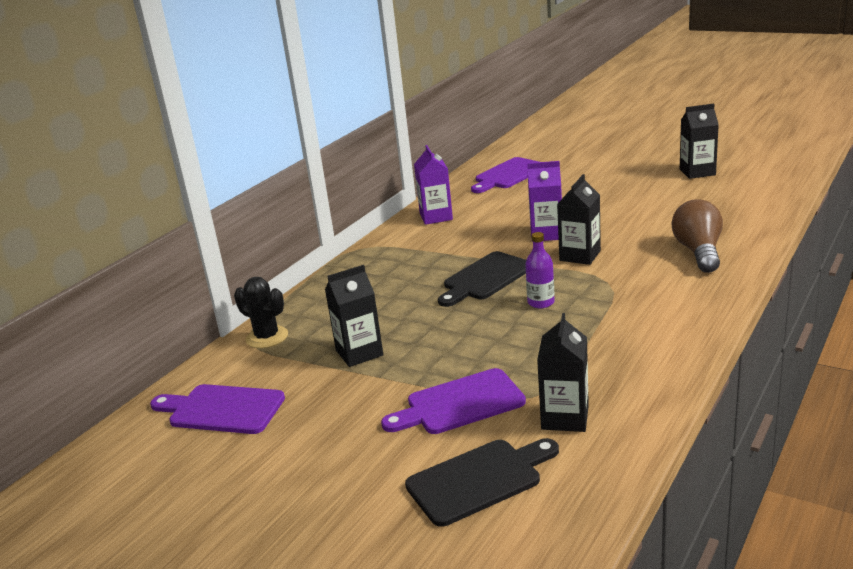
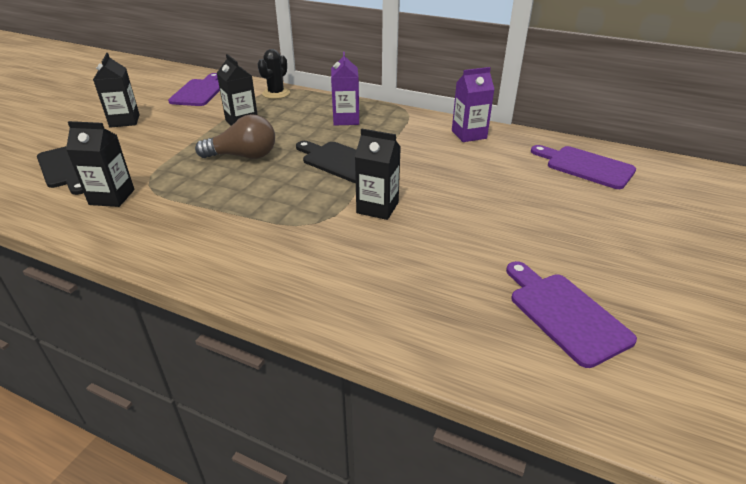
camera: 80 degrees right, 10 degrees up
purple cutting board [381,368,526,434] -> purple cutting board moved to [506,261,637,368]
purple bottle [525,232,554,308] -> none
purple carton [527,161,562,242] -> purple carton moved to [331,52,359,126]
brown light bulb [671,199,723,273] -> brown light bulb moved to [195,114,275,159]
black carton [680,104,719,179] -> black carton moved to [93,53,140,128]

